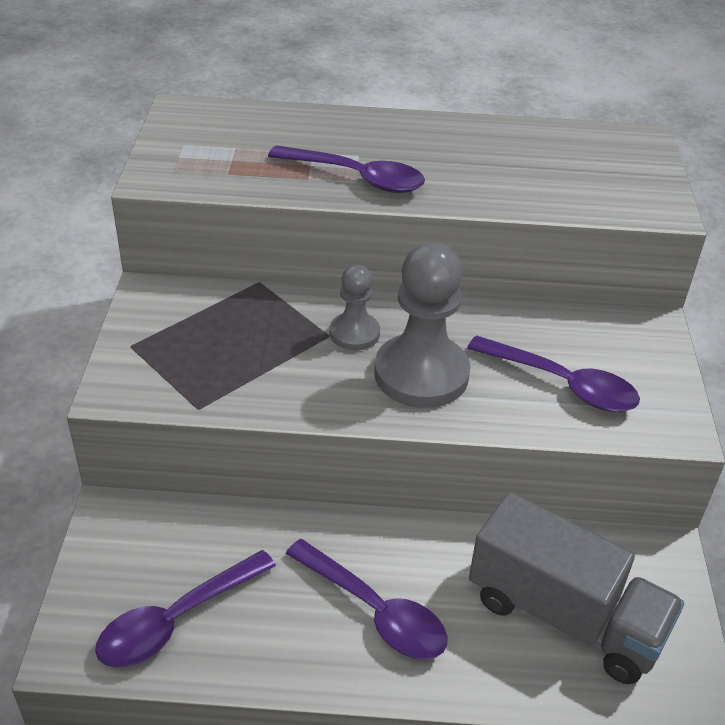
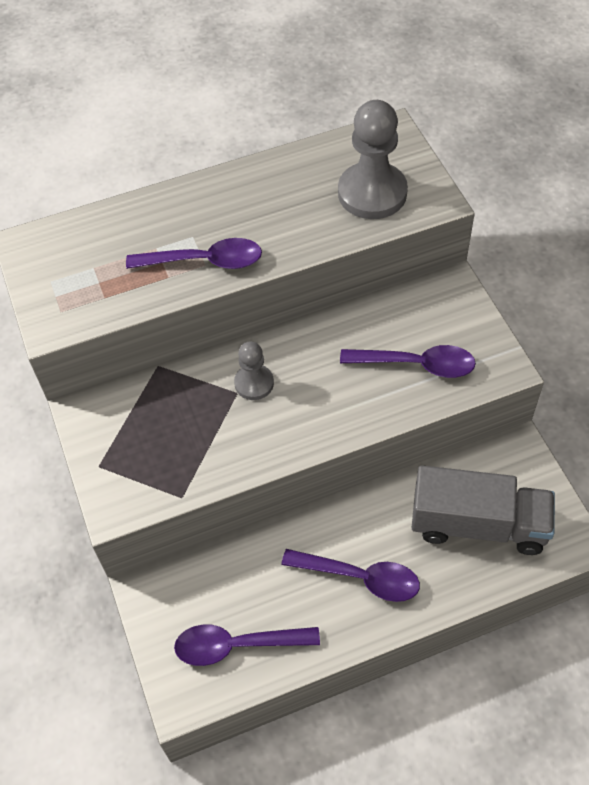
camera: 20 degrees left, 15 degrees up
purple spoon [95,550,276,667] -> purple spoon turned 60 degrees clockwise [174,625,320,666]
grey pawn [374,242,471,408] -> grey pawn moved to [338,100,408,219]

